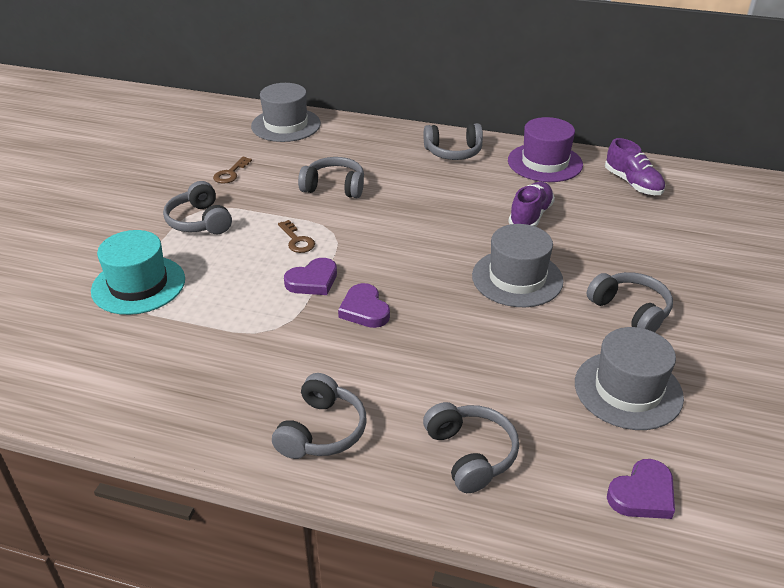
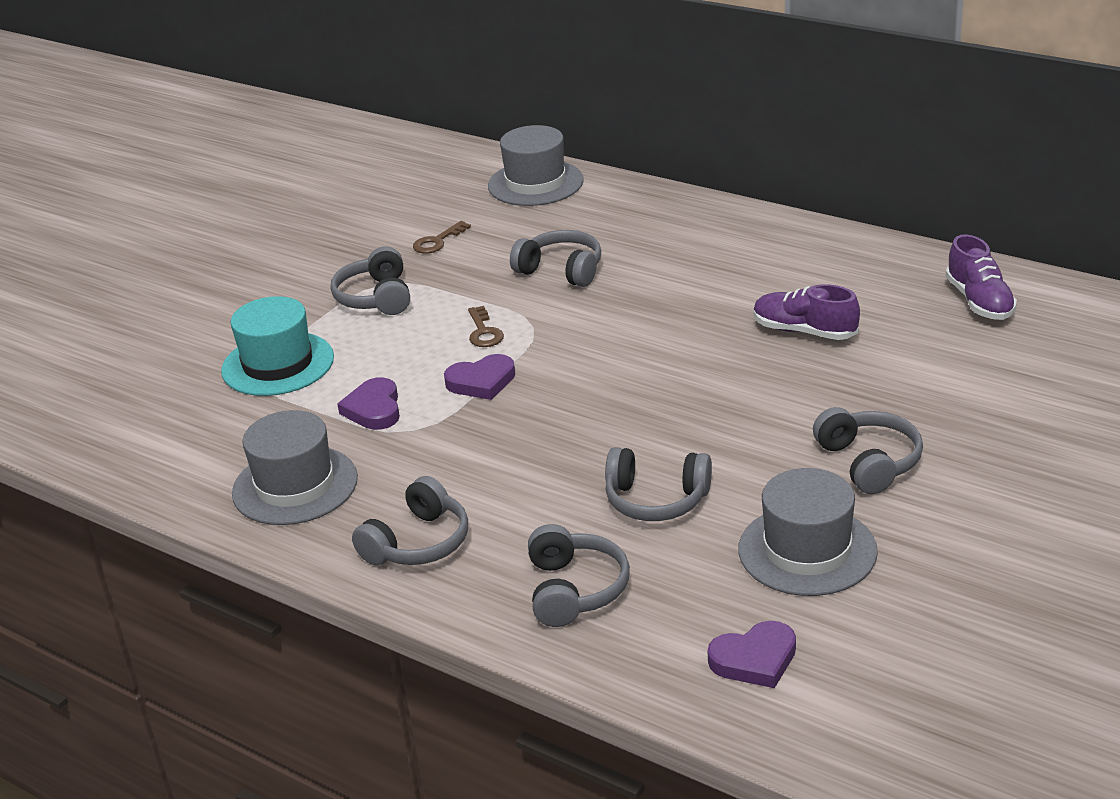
camera: 20 degrees right, 5 degrees down
purple heart [338,283,390,328] -> purple heart moved to [337,377,400,430]
grey headphones [423,123,483,160] -> grey headphones moved to [605,447,712,521]
grey hat [472,224,564,307] -> grey hat moved to [232,410,358,525]
purple hat [508,117,583,182] -> none
purple shoe [508,182,555,227] -> purple shoe turned 105 degrees counterclockwise [754,284,860,340]

